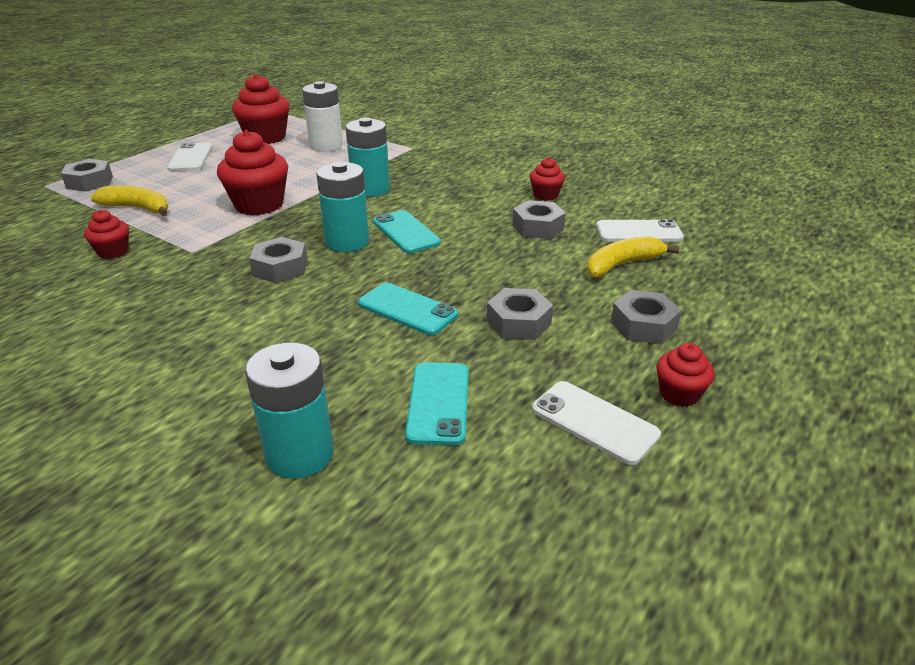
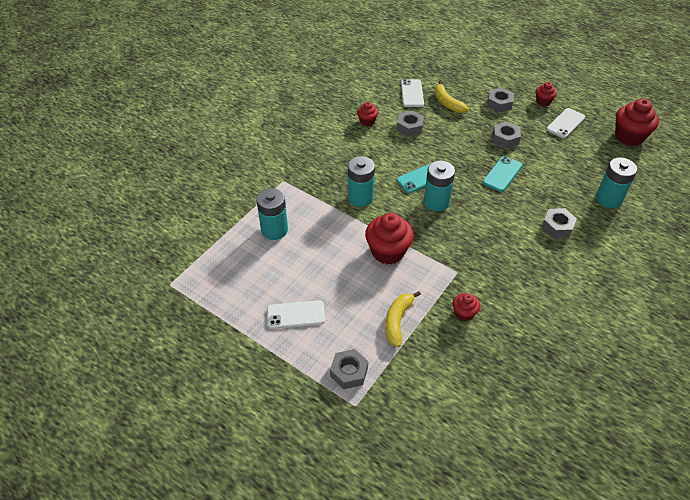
camera: 90 degrees left, 15 degrees up
red cupcake [232,74,290,144] -> red cupcake moved to [615,99,659,146]
grey nut [249,237,307,283] -> grey nut moved to [541,208,577,238]
white battery [302,81,343,152] -> turquoise battery [256,188,288,240]
turquoise phone [405,362,469,445] -> none

